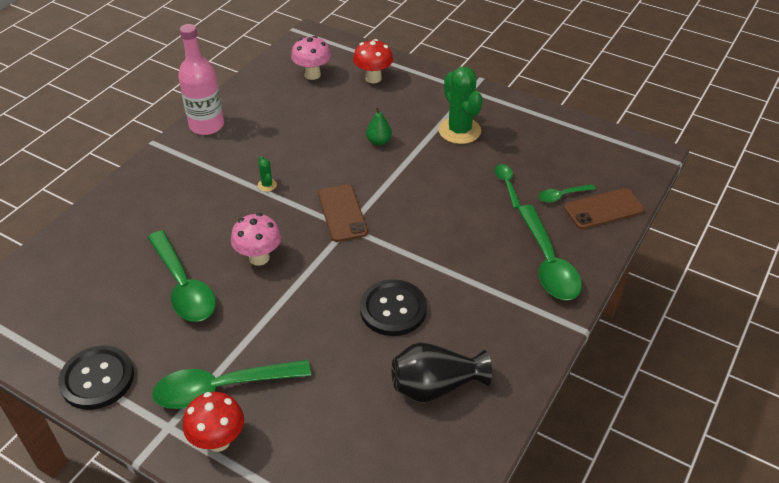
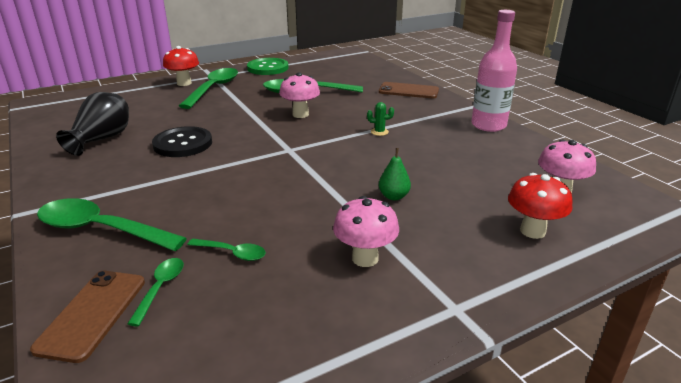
camera: 120 degrees right, 15 degrees down
black button [58,345,134,410] -> green button [247,58,289,75]
brown phone [318,184,368,242] -> brown phone moved to [379,82,439,99]
green cactus [438,67,483,144] -> pink mushroom [333,196,399,267]

